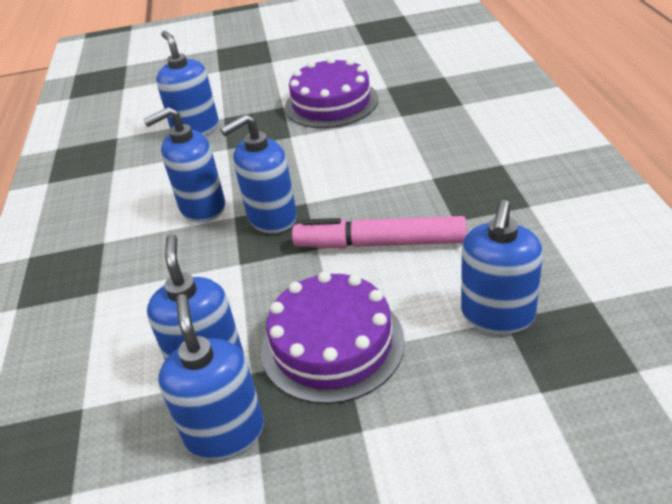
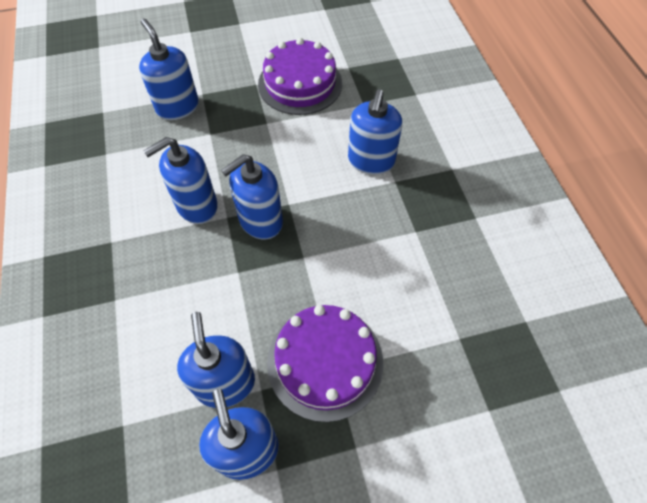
camera: 10 degrees left, 20 degrees up
pink marker [292,216,467,249] -> none
blue soap dispenser [461,200,543,334] -> blue soap dispenser moved to [348,89,402,174]

